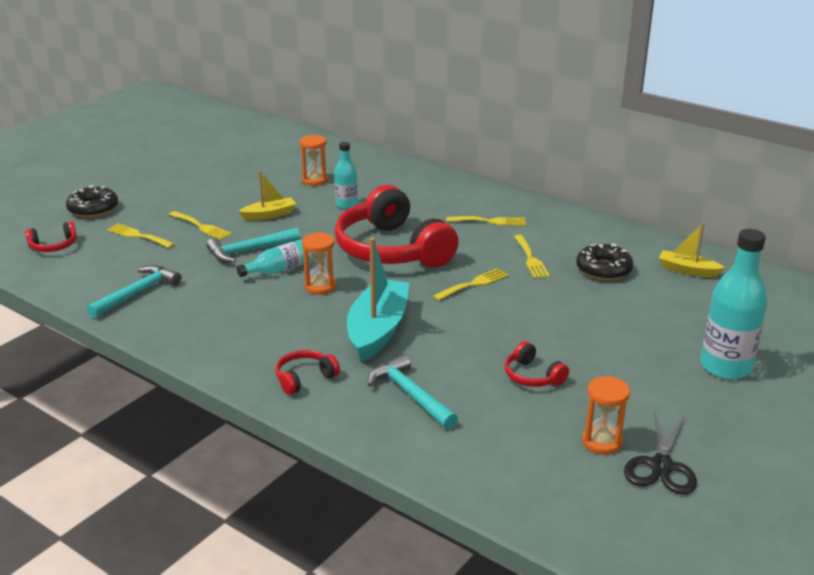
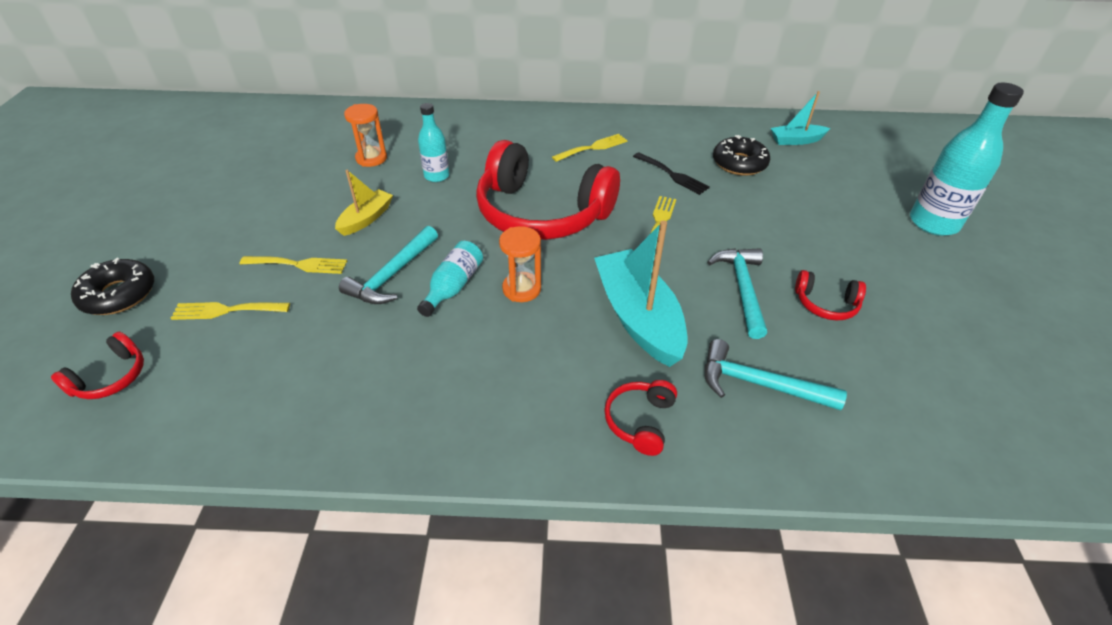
camera: 35 degrees left, 15 degrees up
turquoise hammer [87,265,181,318] -> turquoise hammer moved to [707,248,767,339]
yellow fork [514,235,550,279] -> black fork [633,152,710,195]
orange hourglass [582,376,630,455] -> none
black scissors [624,411,697,495] -> none
yellow boat [659,223,725,277] -> turquoise boat [771,91,831,145]

